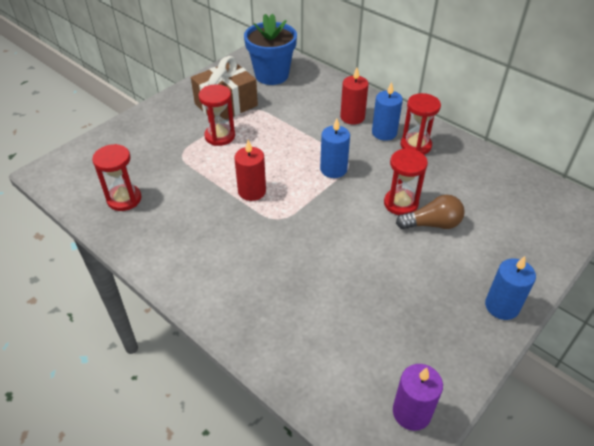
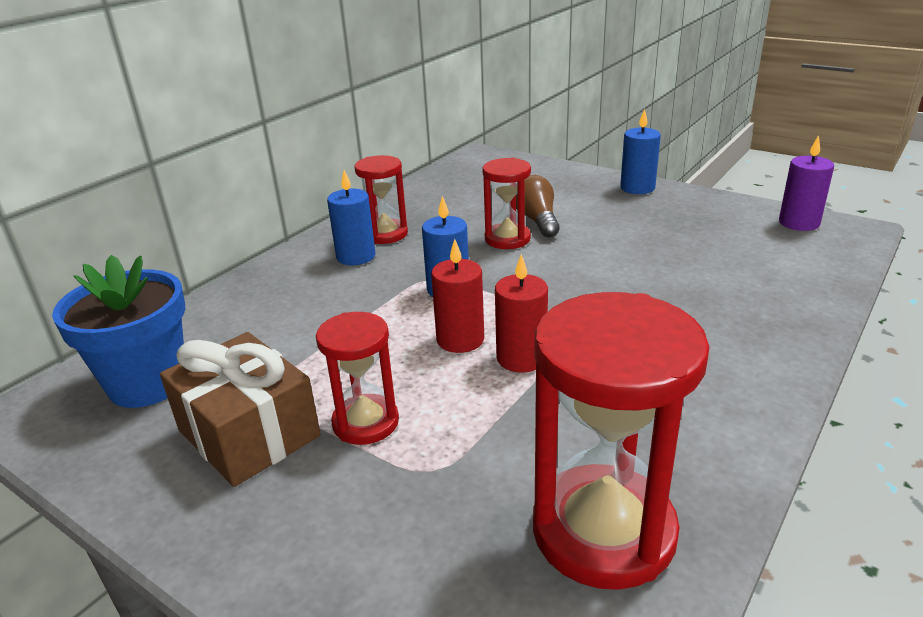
camera: 95 degrees left, 15 degrees down
red hourglass [92,144,142,211] -> red hourglass [533,292,710,590], size x1.76
red candle [340,68,369,125] -> red candle moved to [431,239,484,353]

